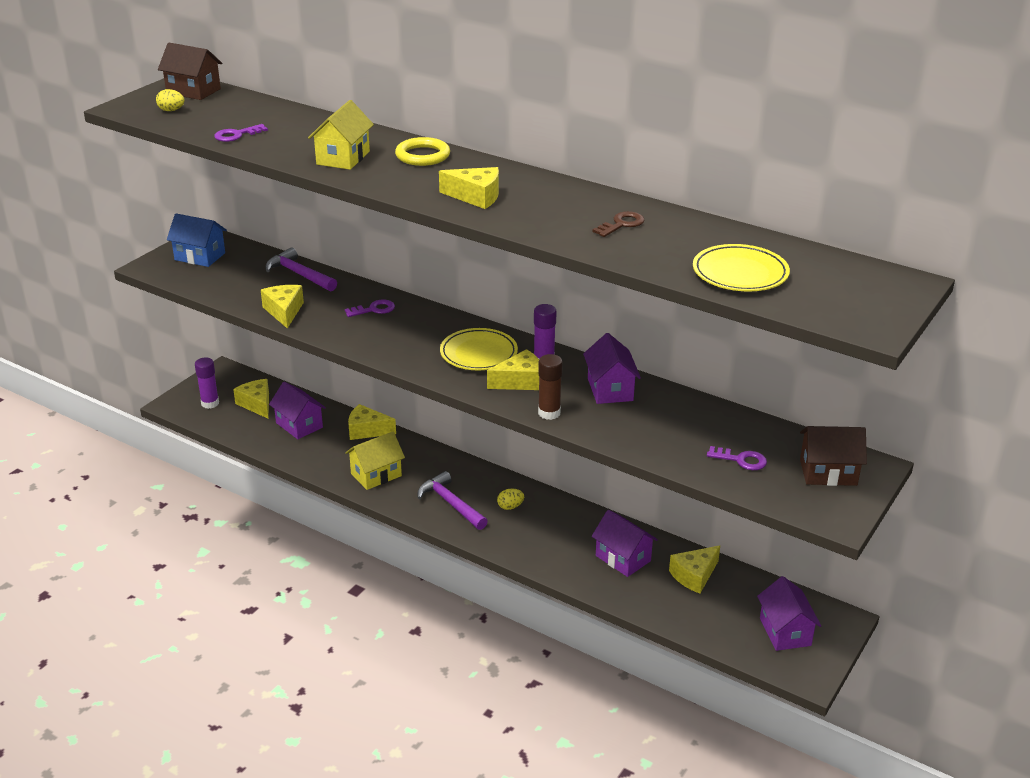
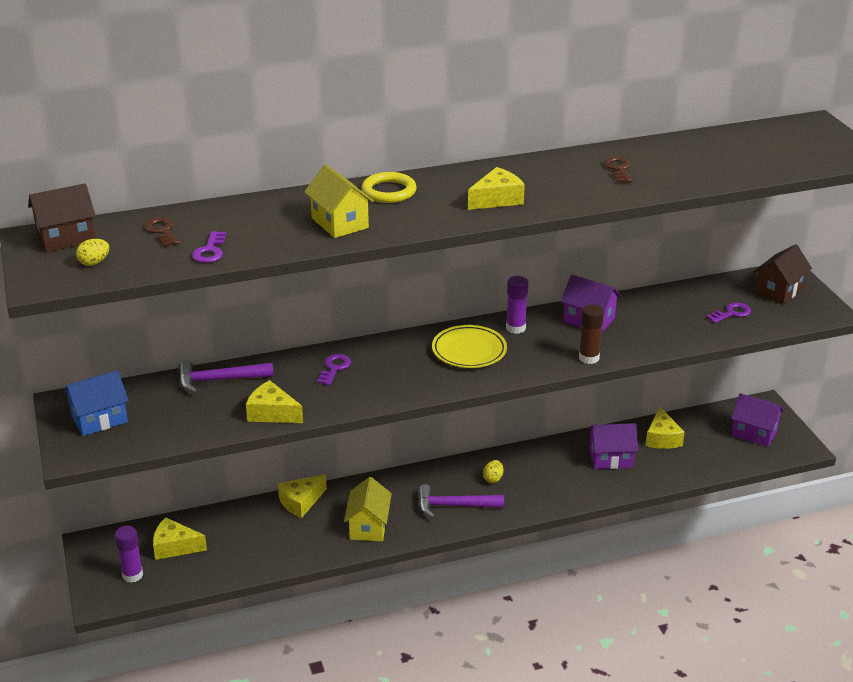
camera: 50 degrees left, 0 degrees up
purple house [269,381,326,439] -> none
yellow cheese [487,349,539,390] -> none
yellow plate [693,244,790,292] -> none
none -> brown key [144,217,180,247]

